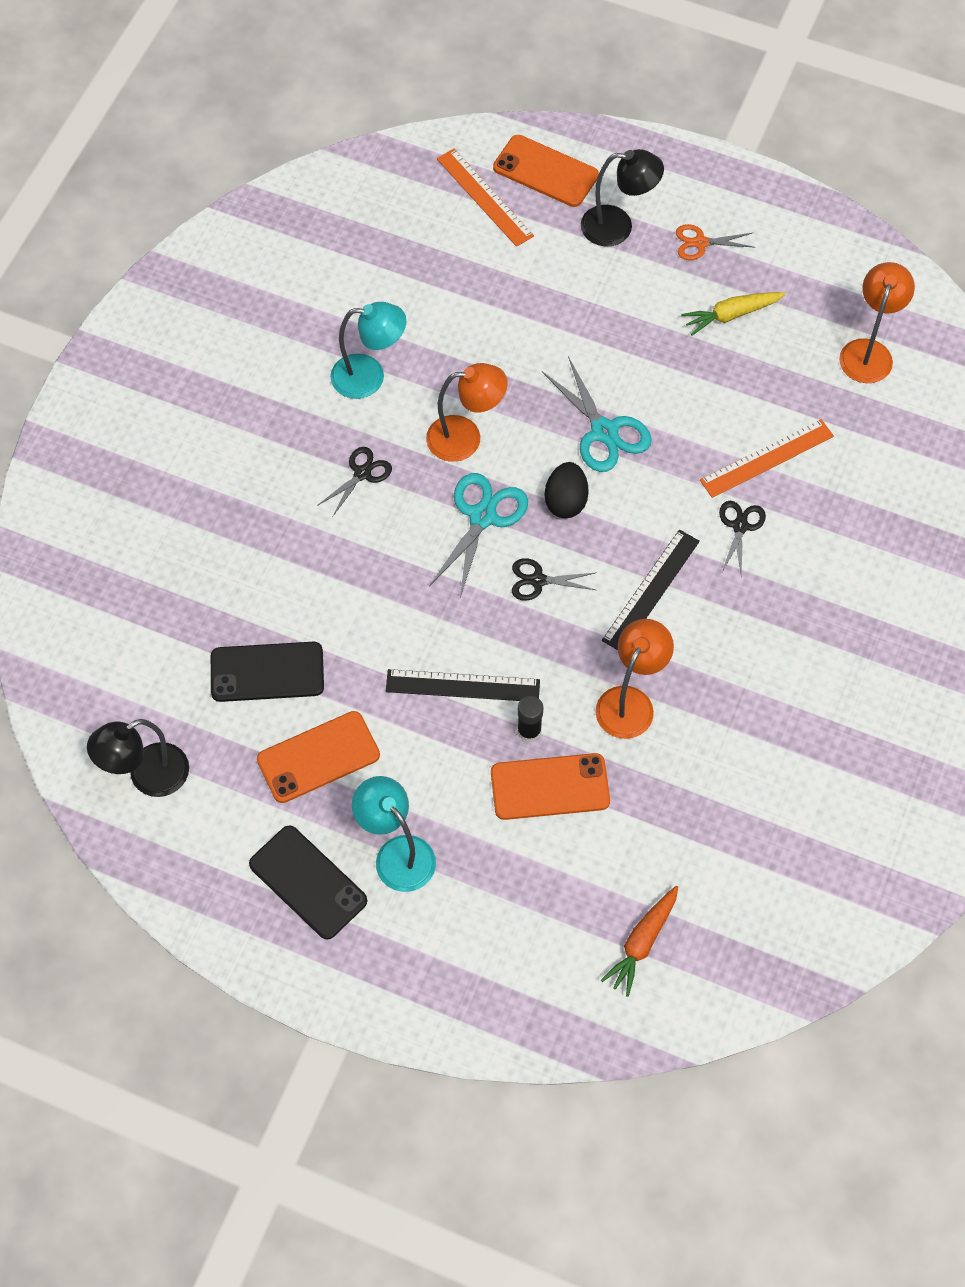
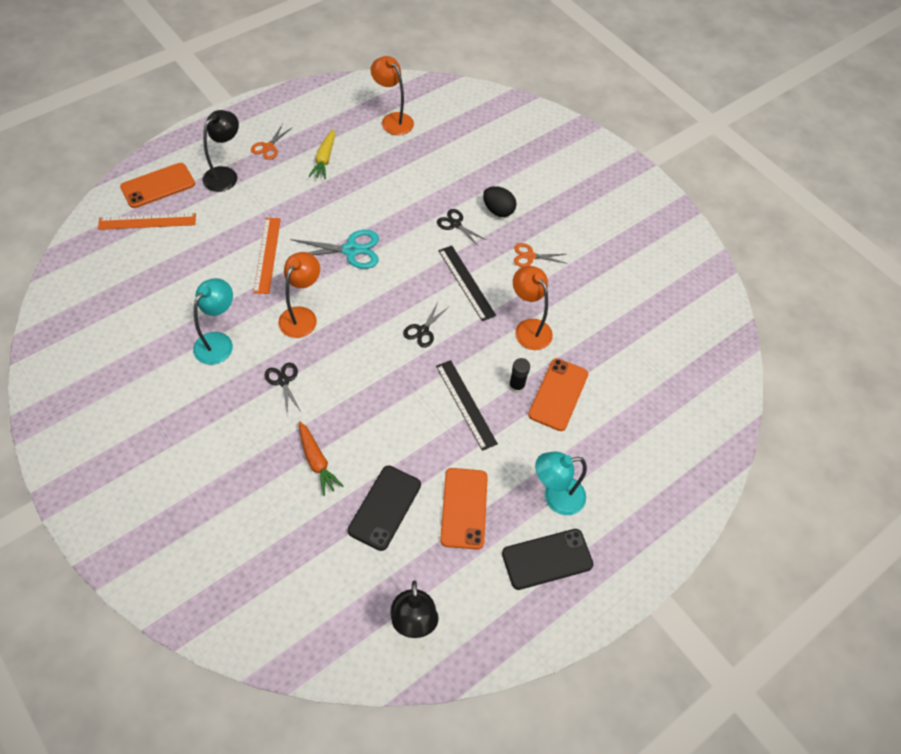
camera: 65 degrees left, 5 degrees down
black ruler [386,669,540,701] -> black ruler turned 60 degrees counterclockwise [436,360,498,451]
turquoise scissors [429,473,528,597] -> none
black egg [545,462,589,518] -> black egg moved to [483,186,516,217]
orange carrot [601,886,678,997] -> orange carrot moved to [299,421,343,496]
orange ruler [700,419,834,498] -> orange ruler moved to [253,218,281,294]
none -> orange scissors [514,243,567,267]

